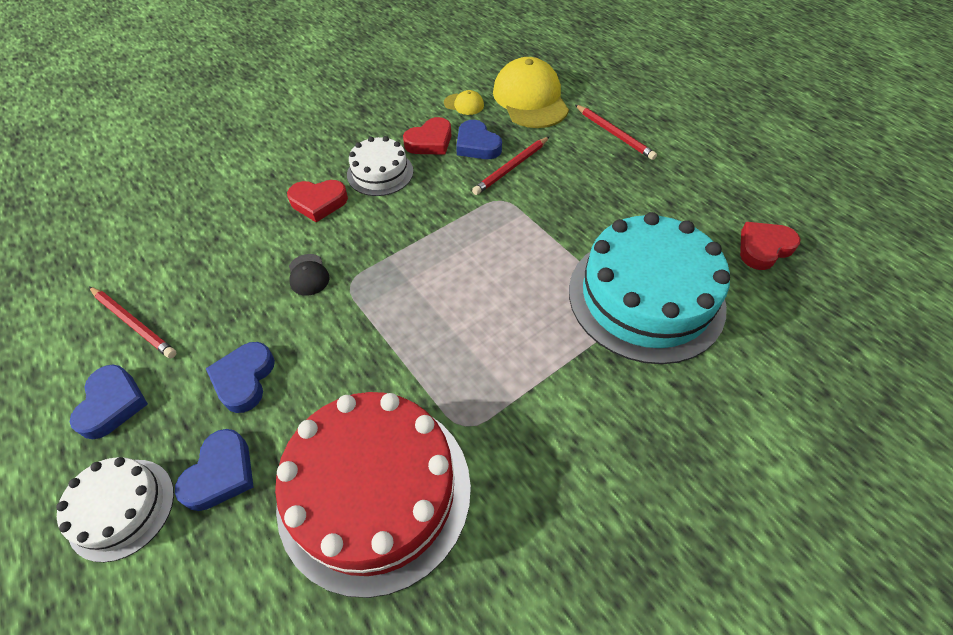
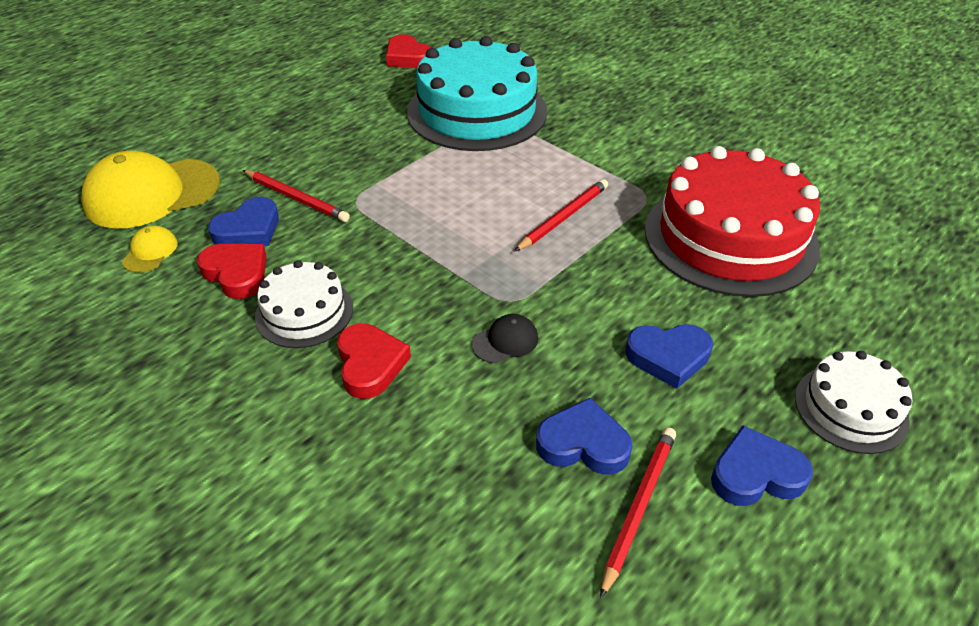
camera: 100 degrees left, 10 degrees down
blue heart [175,429,254,511] -> blue heart moved to [536,398,632,475]
red pencil [575,105,657,160] -> red pencil moved to [514,179,608,252]

